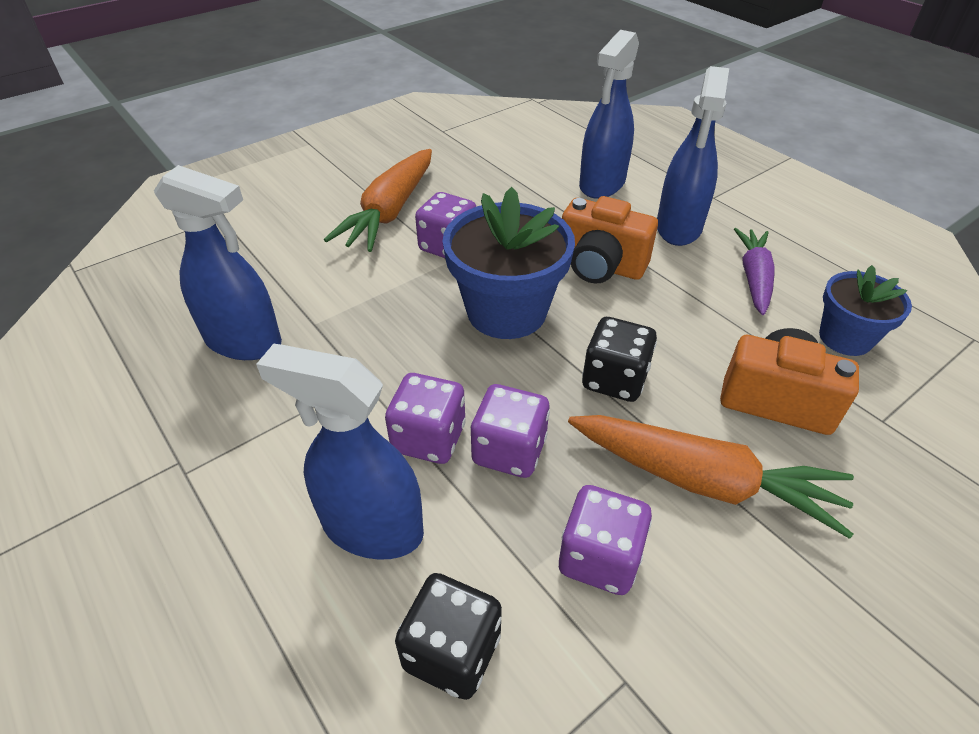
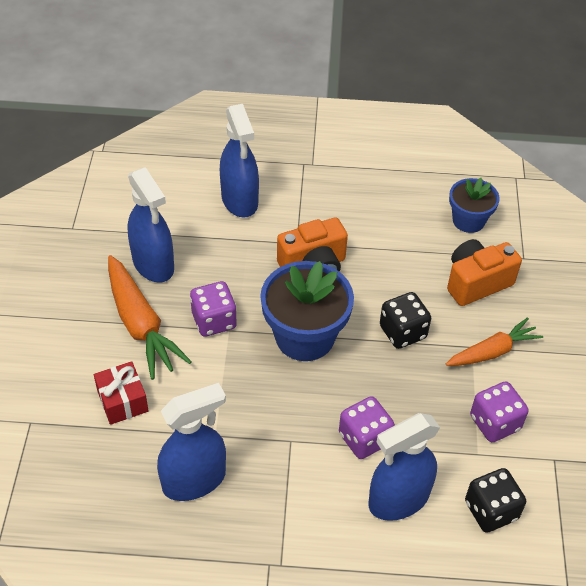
camera: 50 degrees left, 5 degrees up
purple dice [471,384,550,478] -> none
orange carrot [568,415,854,539] -> orange carrot [446,317,543,366], size x0.65
blue spray bottle [657,66,729,246] -> blue spray bottle moved to [127,167,174,282]
purple carrot [734,228,775,315] -> none
none -> red gift [94,361,148,425]

